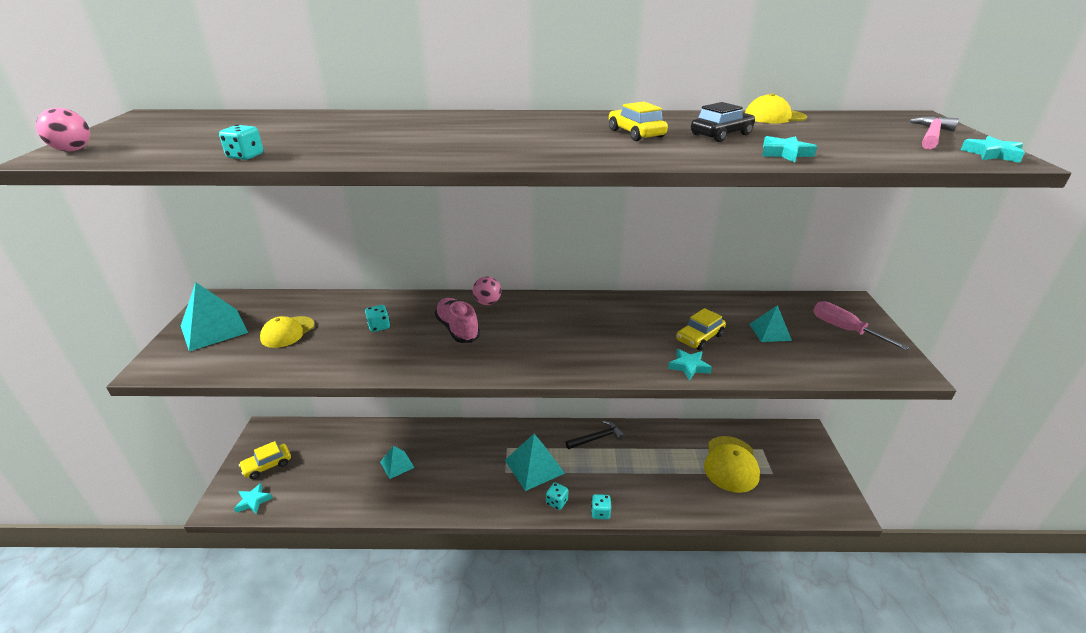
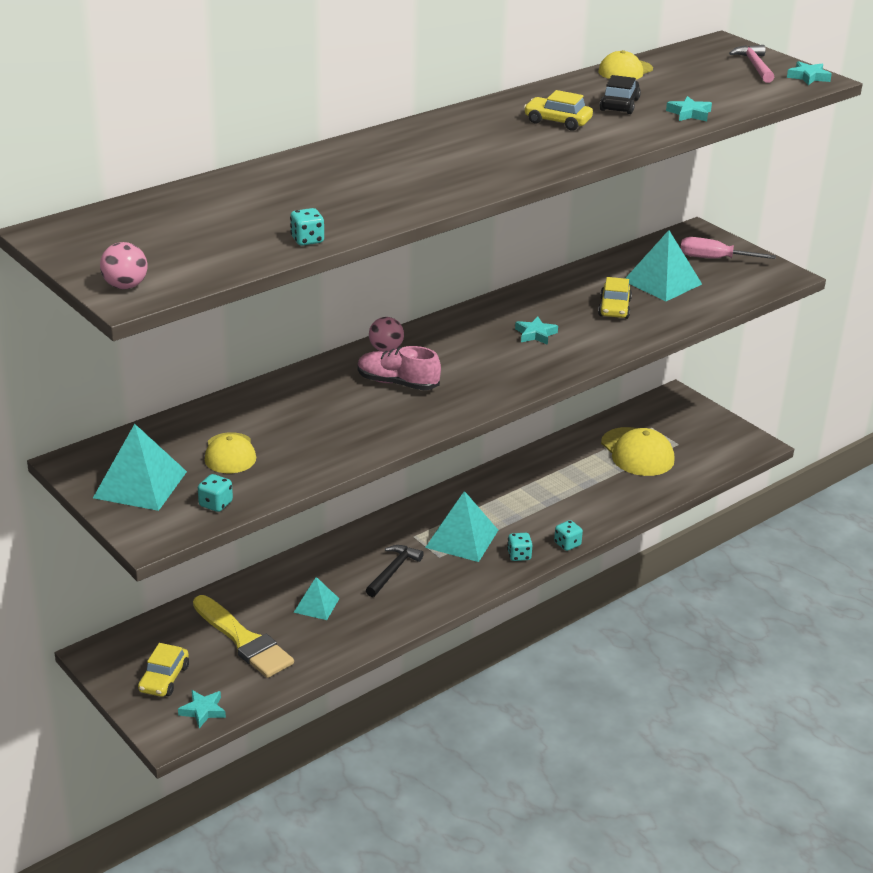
camera: 40 degrees left, 0 degrees up
turquoise dice [365,305,390,332] -> turquoise dice moved to [198,474,233,512]
black hammer [565,421,624,449] -> black hammer moved to [366,545,424,597]
turquoise star [668,349,712,380] -> turquoise star moved to [515,317,558,345]
turquoise pyramid [749,305,792,342] -> turquoise pyramid [625,230,702,301], size x1.70
none -> yellow brush [193,595,294,678]

